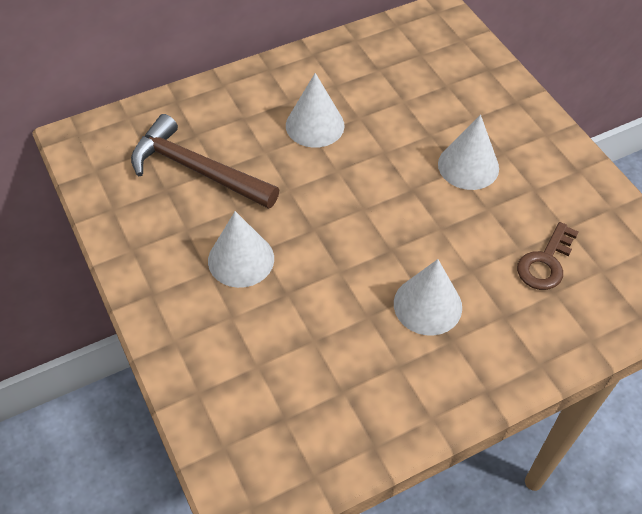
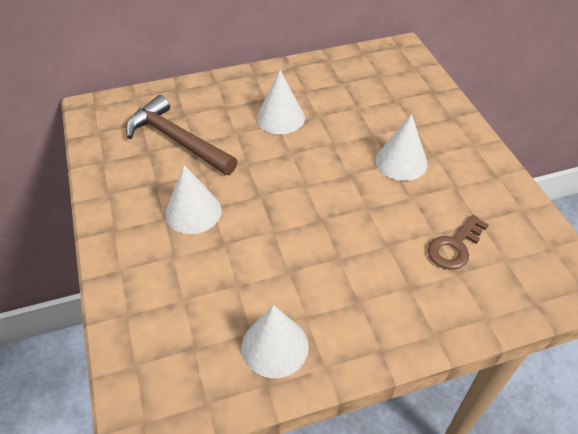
camera: 10 degrees right, 5 degrees down
white cone [394,259,462,336] -> white cone moved to [242,305,309,378]

